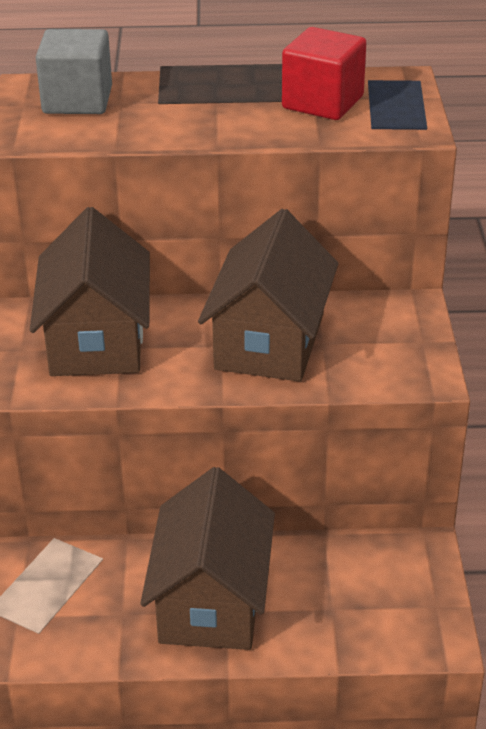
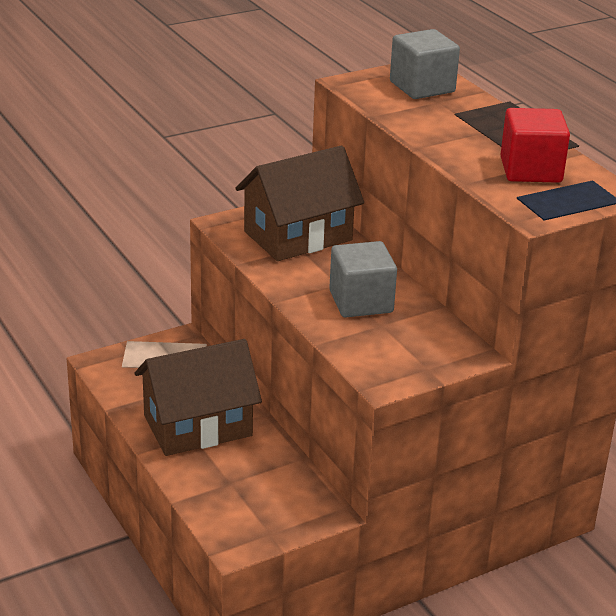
camera: 60 degrees right, 5 degrees down
brown house [198,209,338,382] -> grey cube [329,241,397,317]

